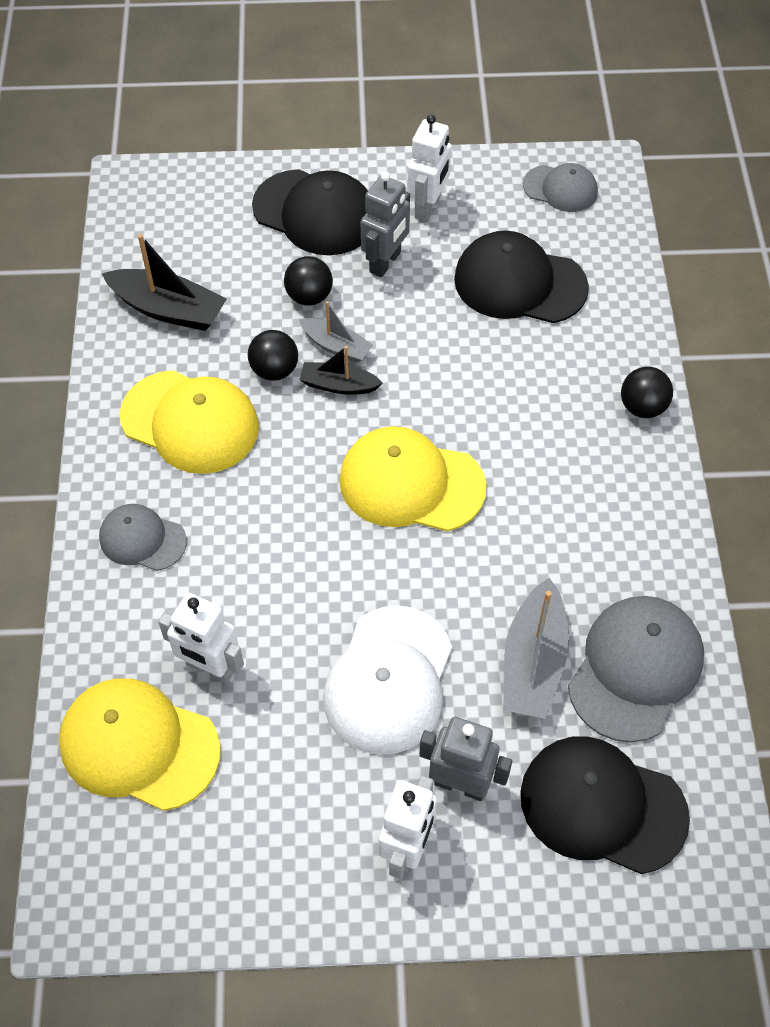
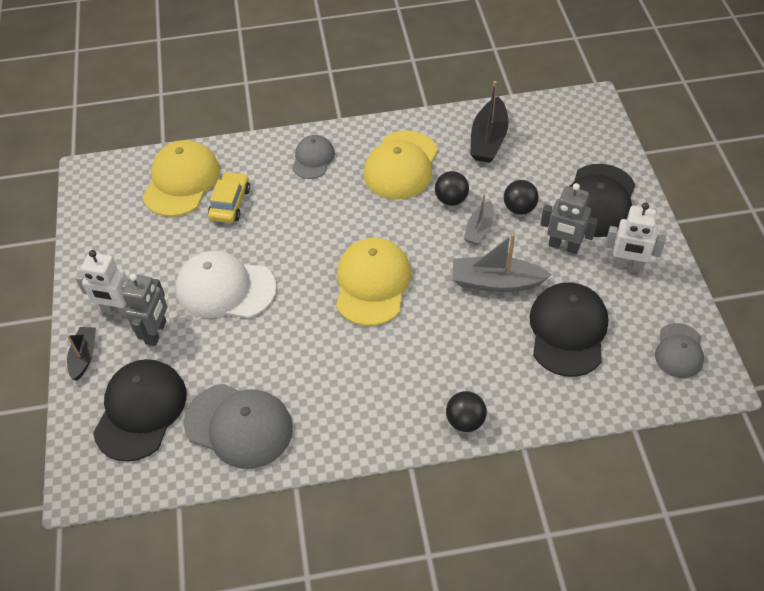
camera: 85 degrees right, 5 degrees down
white robot [158,593,244,684] -> yellow car [208,171,250,223]
black boat [300,346,383,395] -> black boat moved to [67,327,96,380]
grey boat [503,578,569,719] -> grey boat moved to [452,233,552,292]

